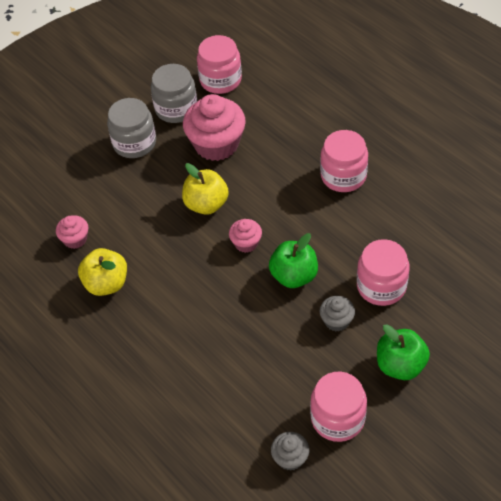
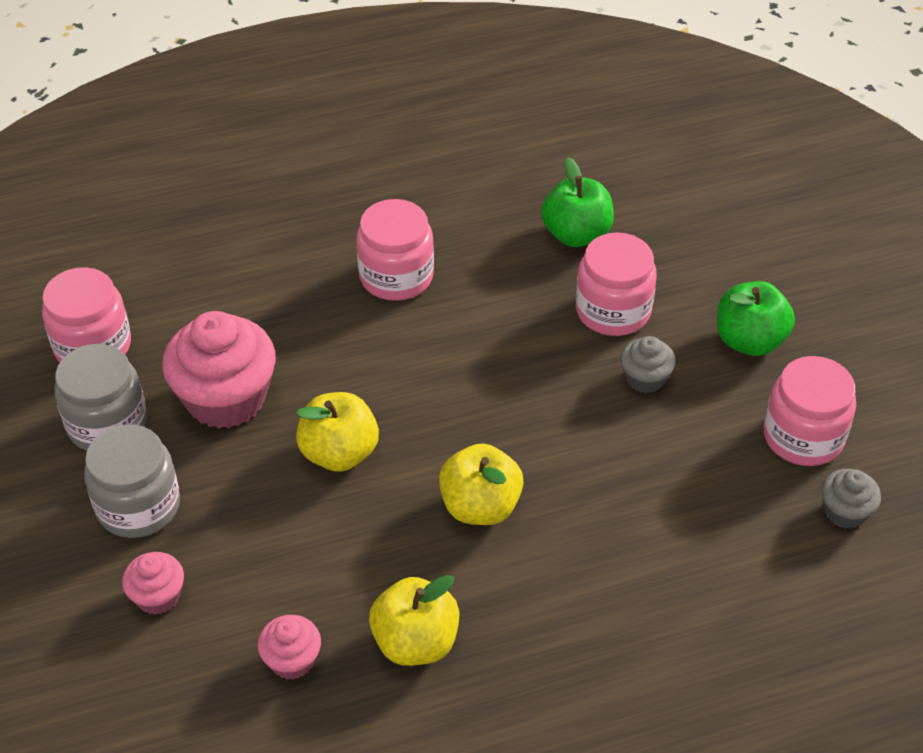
camera: 70 degrees left, 5 degrees down
pink cupcake [229,219,262,253] -> pink cupcake moved to [122,552,184,615]
green apple [269,233,318,288] -> green apple moved to [541,157,614,247]
none -> yellow apple [439,444,524,525]

